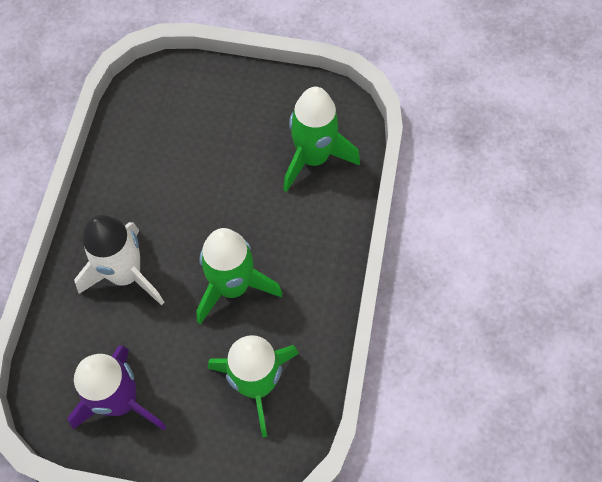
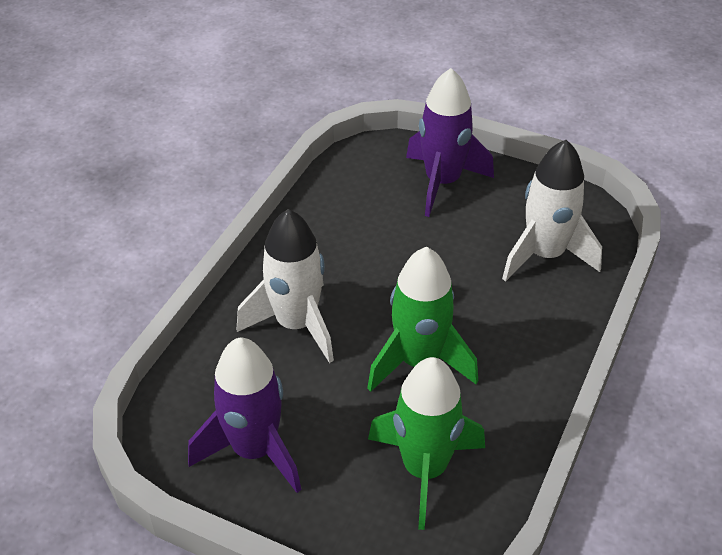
camera: 15 degrees right, 20 degrees down
green rocket [283,87,360,192] -> white rocket [502,140,602,282]
none -> purple rocket [406,68,494,217]

